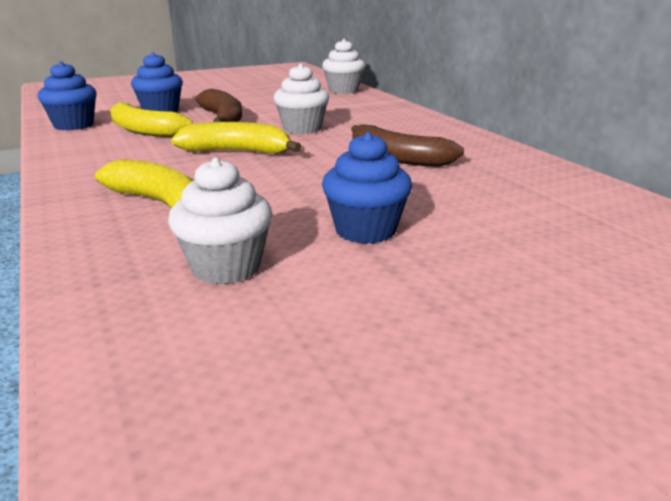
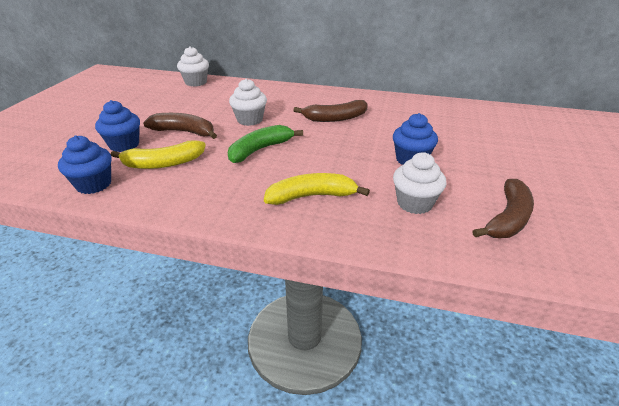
camera: 50 degrees left, 10 degrees up
yellow banana [171,122,302,154] -> green banana [228,125,303,163]
none -> brown banana [472,179,534,238]

